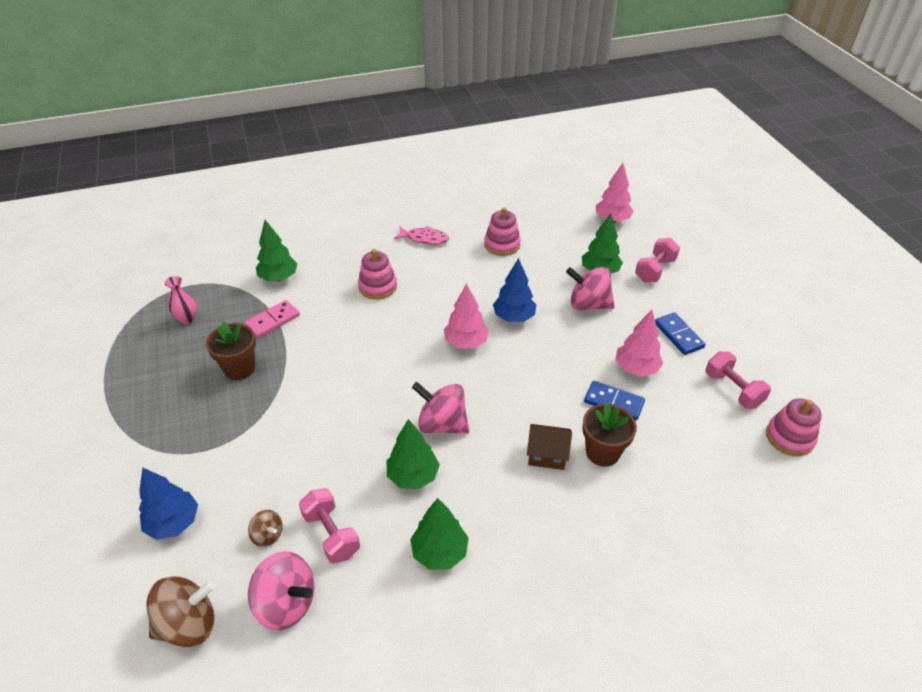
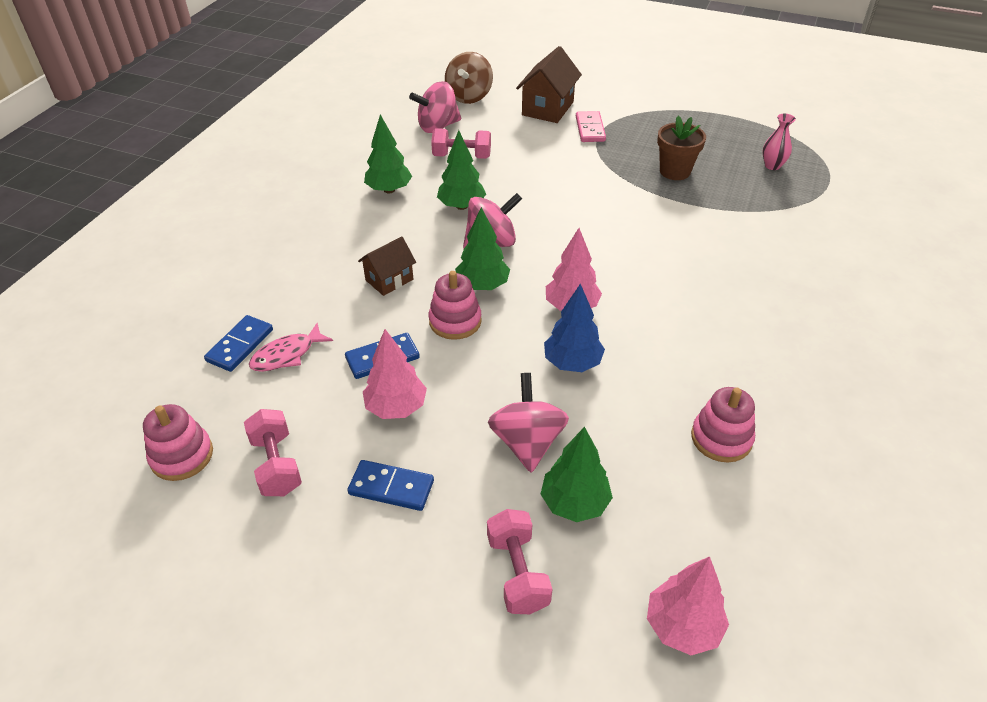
camera: 130 degrees right, 0 degrees up
blue tree [139,468,198,540] -> brown house [516,46,582,123]
pink domino [244,300,300,338] -> pink domino moved to [576,111,606,142]
brown spinning top [248,510,283,547] -> none
green tree [256,220,298,282] -> green tree moved to [455,207,510,290]
pink stacking toy [358,249,397,299] -> pink stacking toy moved to [429,271,482,340]
pink fish [394,226,449,245] -> pink fish moved to [249,323,333,372]
pink spinning top [566,267,615,310] -> pink spinning top turned 60 degrees counterclockwise [488,373,569,472]
brown flower pot [582,402,637,467] -> none
pink dumbbell [706,351,771,409] -> pink dumbbell turned 60 degrees clockwise [244,409,302,496]
none -> blue domino [204,315,273,372]

